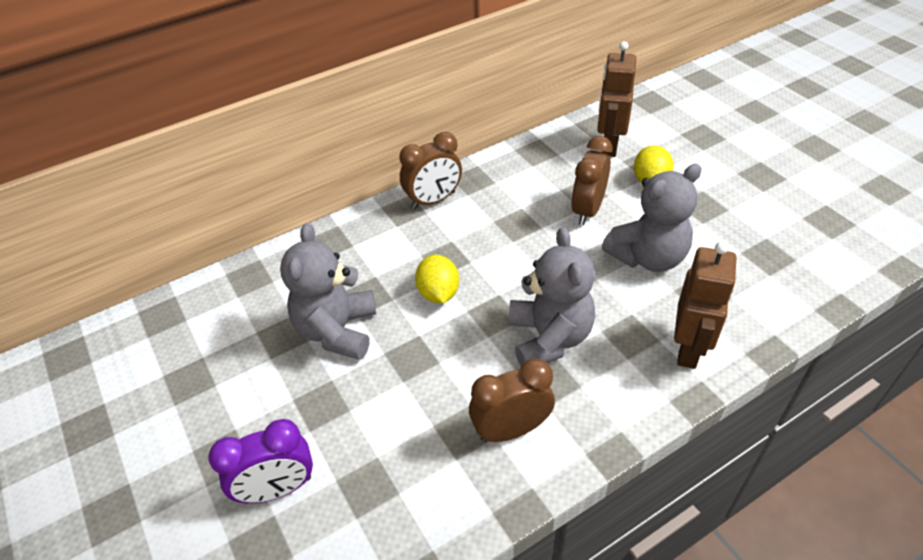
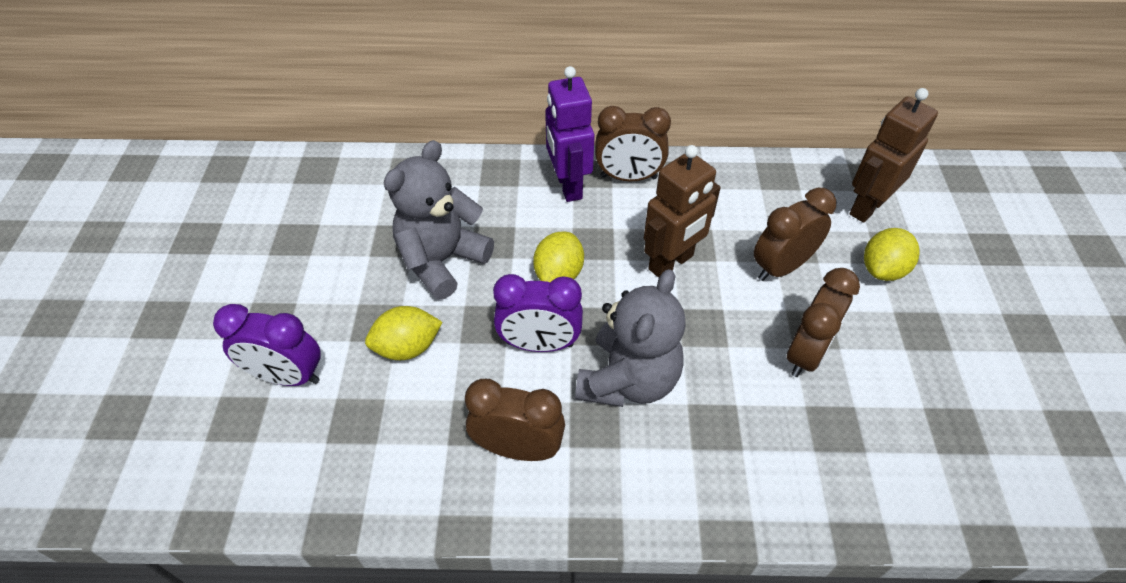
camera: 30 degrees right, 5 degrees up
grey teddy bear [602,164,702,272] -> brown clock [786,268,860,377]
brown robot [674,242,737,369] -> brown robot moved to [644,145,721,278]
none -> yellow lemon [365,306,443,360]
none -> purple clock [493,274,583,352]
none -> purple robot [545,66,595,202]

